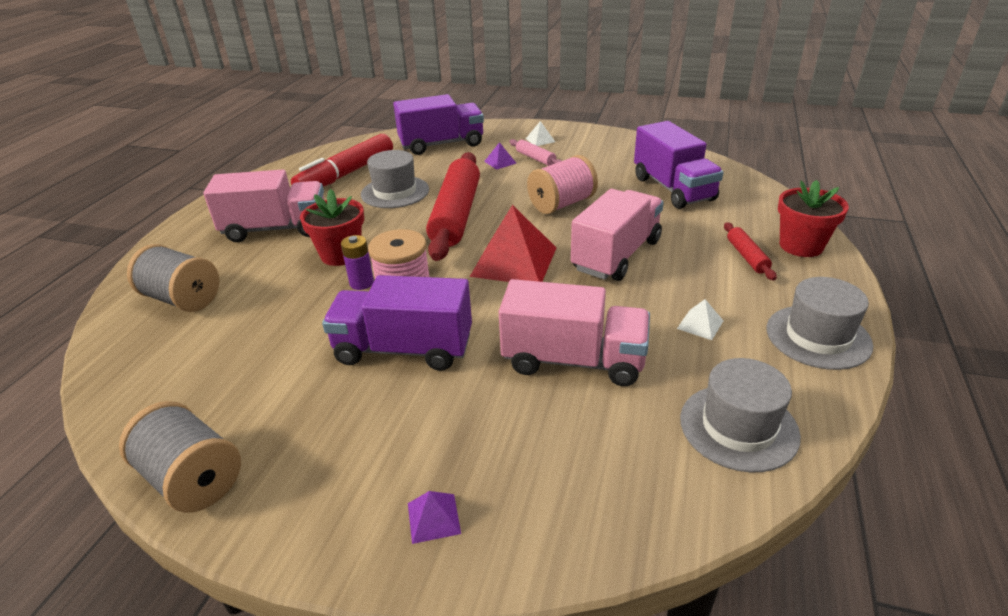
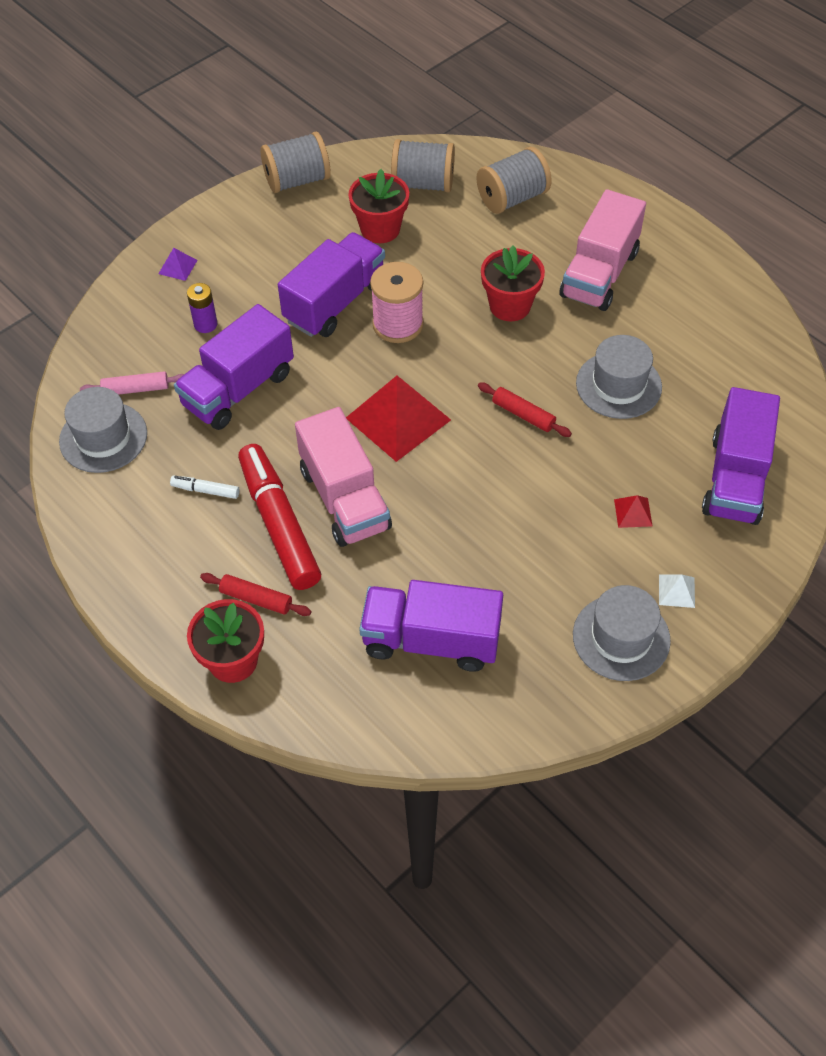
camera: 120 degrees right, 20 degrees up
red marker [291,134,393,187] -> red marker moved to [238,444,321,590]
purple battery [341,235,374,290] -> purple battery moved to [187,283,217,333]
red rolling pin [426,152,480,261] -> red rolling pin [478,383,572,437], size x0.44
purple pyramid [484,142,516,170] -> red pyramid [614,495,652,528]
pink truck [499,279,650,386] -> purple truck [174,304,294,430]
pink rolling pin [509,139,562,166] -> pink rolling pin moved to [80,372,184,395]
pink spool [527,155,598,214] -> none
white pyramid [677,299,723,340] -> white marker [170,476,240,499]
grey hat [767,277,873,370] -> grey hat moved to [573,585,671,681]
none -> red flower pot [348,169,409,243]
none -> grey spool [391,139,455,192]

